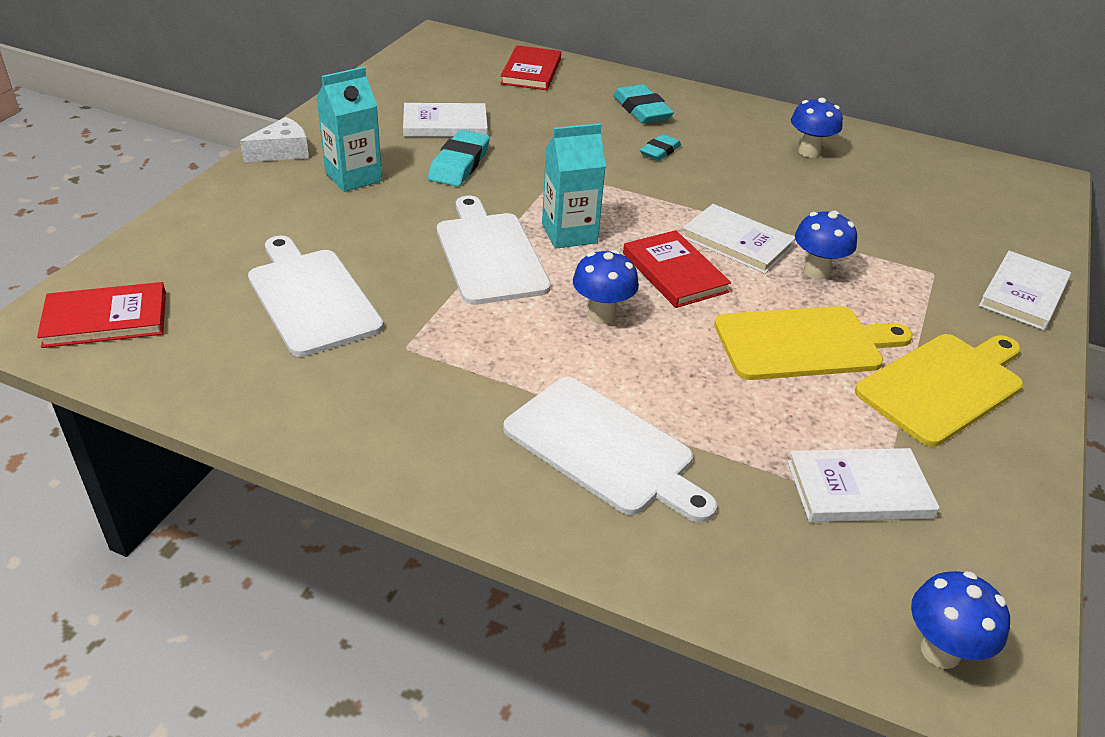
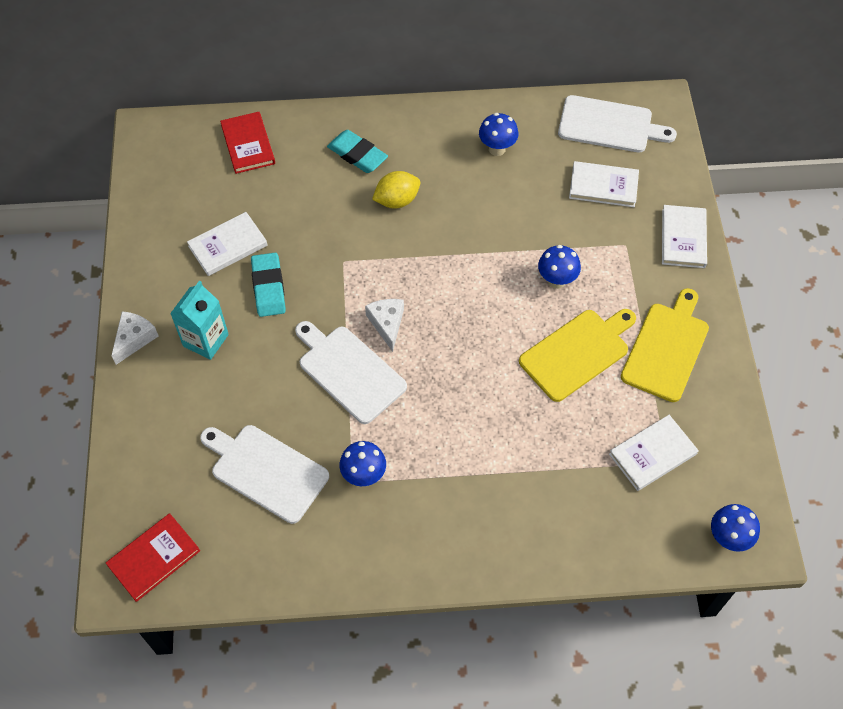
camera: 25 degrees left, 20 degrees up
white cutting board [503,377,717,523] -> white cutting board moved to [558,95,677,153]
turquoise carton [542,123,606,249] -> white cheese [365,299,404,352]
blue mushroom [573,250,639,324] -> blue mushroom moved to [339,441,386,486]
red book [623,230,731,308] -> none
turquoise eraser [640,134,681,161] -> yellow lemon [372,171,420,208]
white book [682,204,795,274] -> white book moved to [569,161,639,207]

